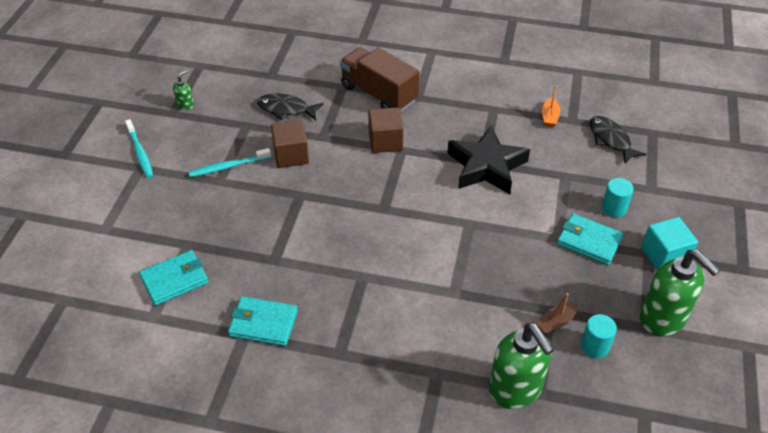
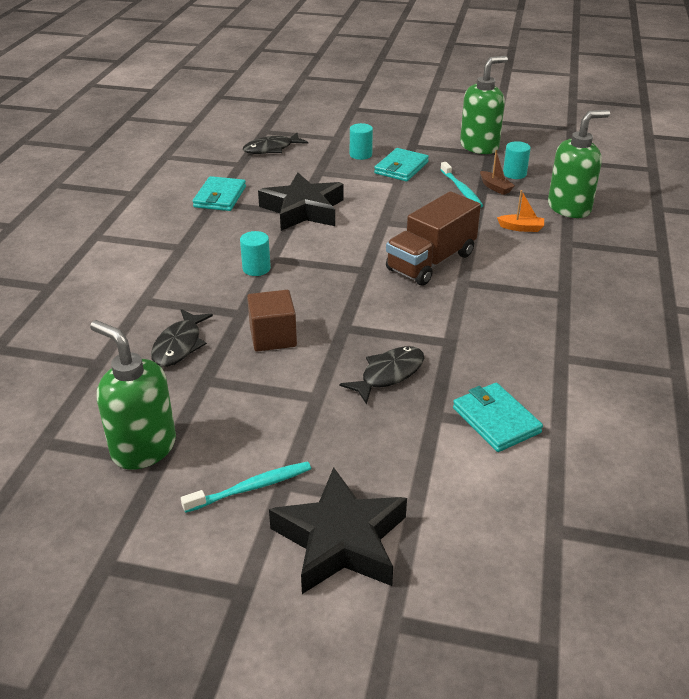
camera: 90 degrees left, 10 degrees down
green soap dispenser [173,70,194,110] -> green soap dispenser [90,320,176,470], size x2.26
turquoise toothbrush [188,148,271,177] -> turquoise toothbrush moved to [440,162,483,207]
turquoise wallet [228,296,298,346] -> turquoise wallet moved to [193,176,246,211]
brown truck [340,47,419,112] -> brown truck moved to [386,191,481,286]
brown cube [368,107,404,153] -> turquoise cylinder [240,231,271,276]
orange boat [542,86,560,127] -> orange boat moved to [497,190,544,232]
turquoise cube [641,217,698,270] -> none
none -> black star [269,467,407,594]
none -> black fish [340,346,424,404]

